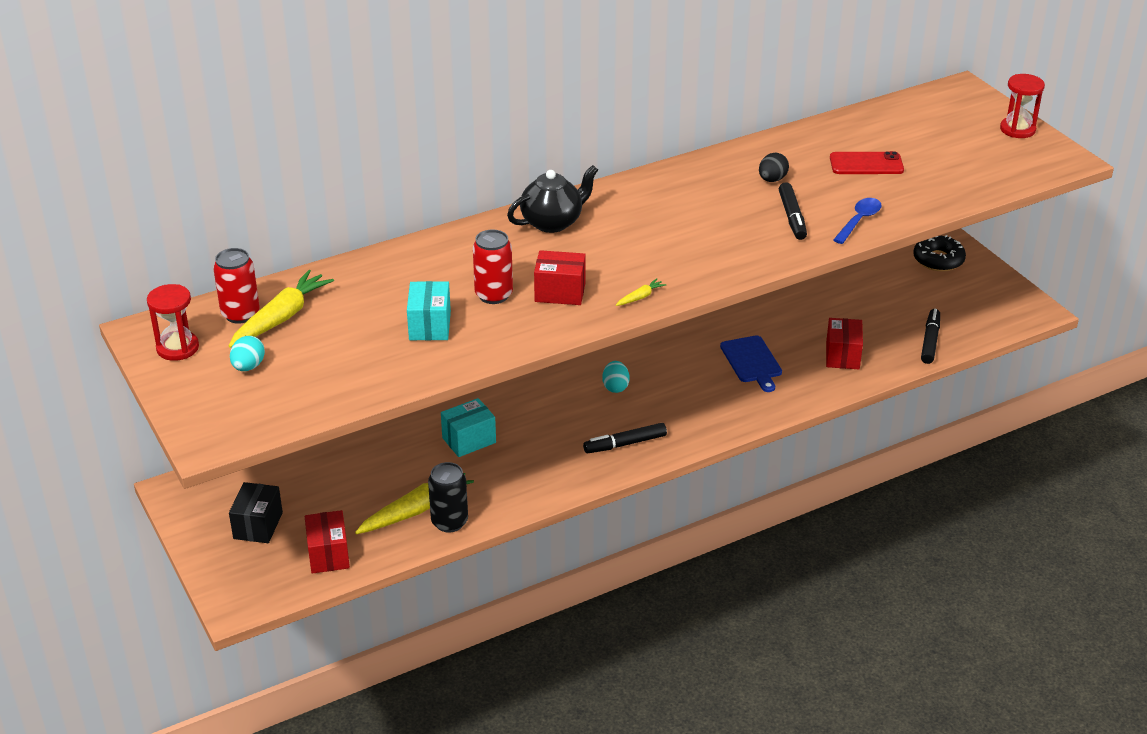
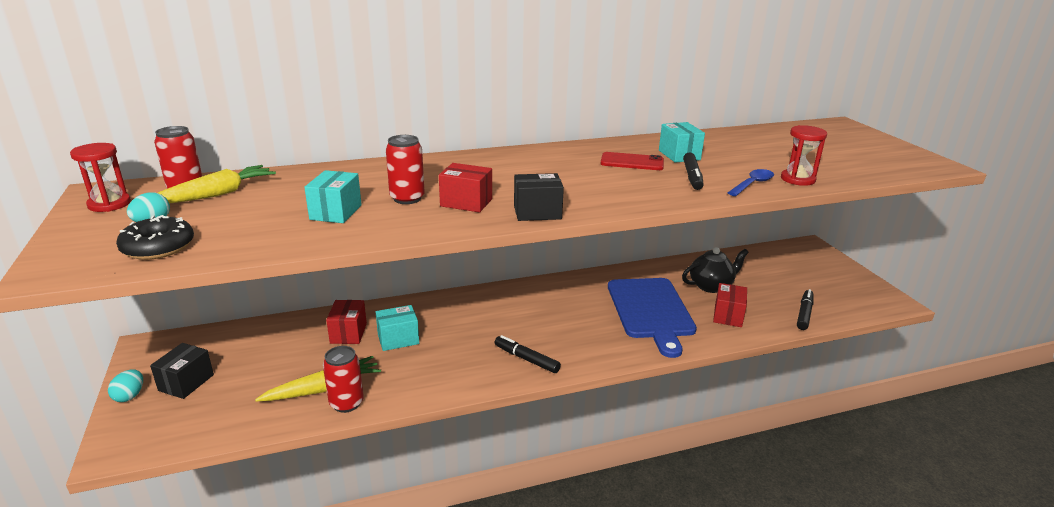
camera: 10 degrees right, 10 degrees down
red box [305,510,350,574] -> red box moved to [326,300,367,344]
black can [428,462,468,532] -> red can [323,346,364,413]
black teapot [507,165,598,233] -> black teapot moved to [682,247,749,293]
black marker [583,423,667,453] -> black marker turned 45 degrees clockwise [494,335,561,373]
turquoise egg [602,361,630,393] -> turquoise egg moved to [108,370,143,402]
yellow carrot [616,278,666,306] -> black box [514,173,564,221]
blue cutting board [720,335,782,392] -> blue cutting board [608,278,697,358], size x1.86
black egg [759,153,789,182] -> turquoise box [659,122,705,163]
red phone [830,151,904,174] -> red phone moved to [601,152,664,170]
black donut [913,235,966,271] -> black donut moved to [116,215,194,260]
red hourglass [1000,74,1045,138] -> red hourglass moved to [781,125,827,186]

